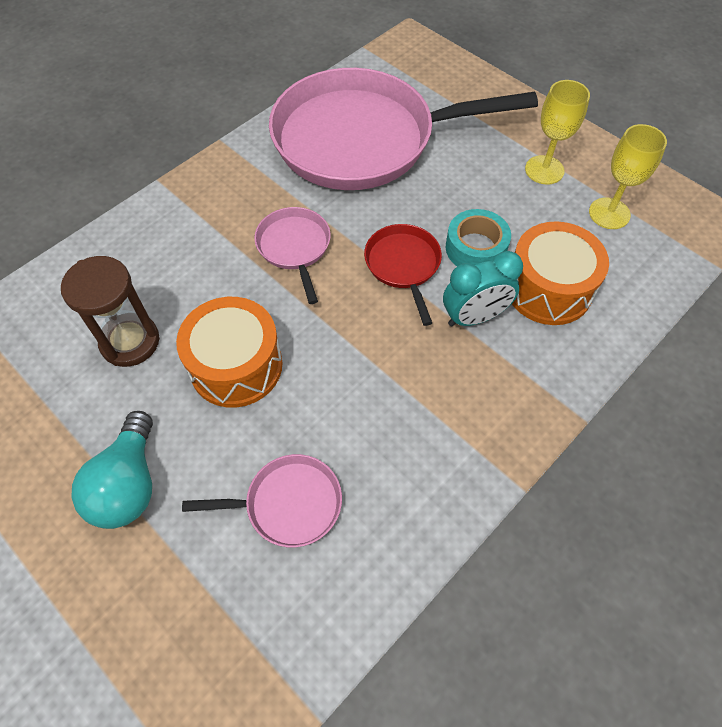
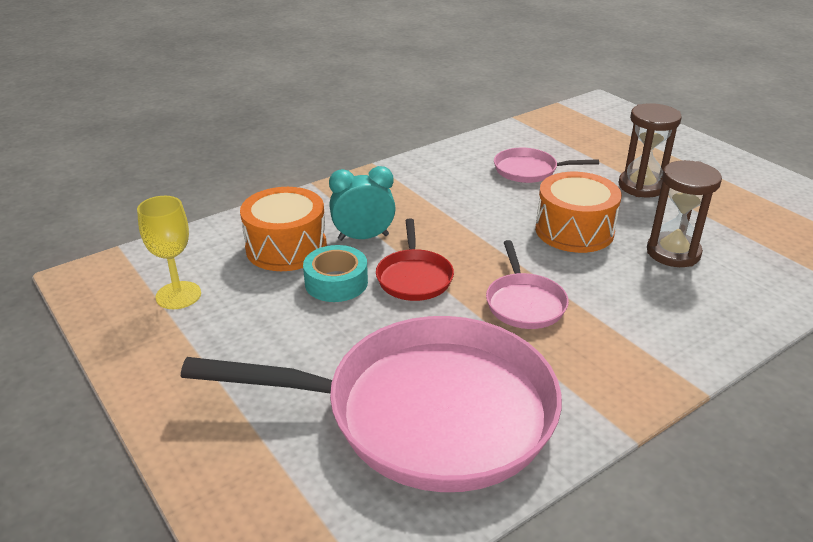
camera: 170 degrees left, 25 degrees down
turquoise light bulb [71,411,153,529] -> brown hourglass [619,103,682,197]
yellow goblet [525,80,590,184] -> none

